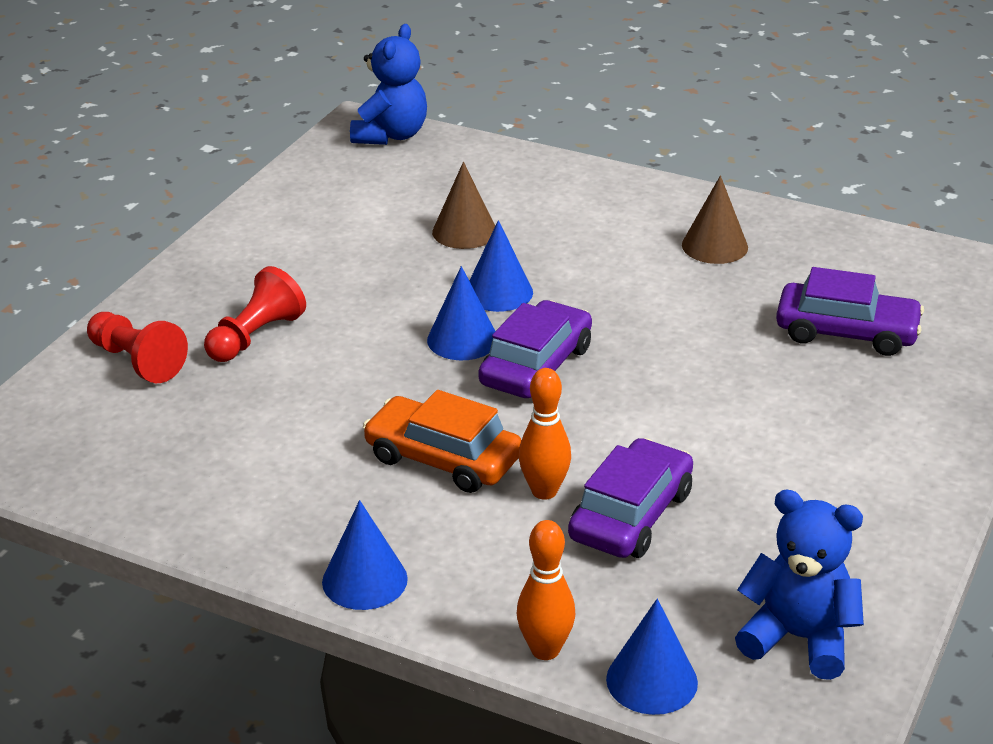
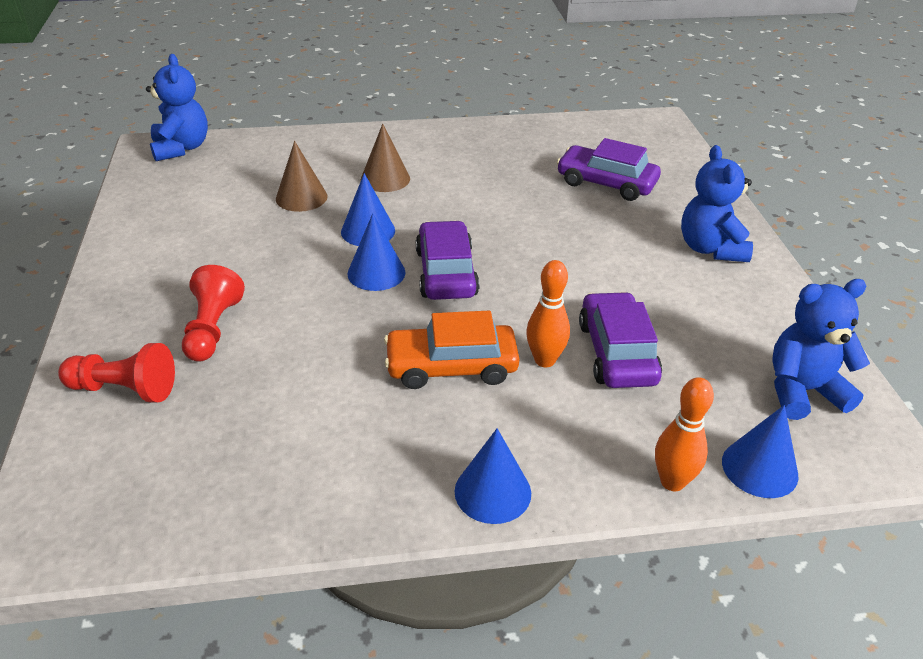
camera: 35 degrees left, 5 degrees up
brown cone [682,175,748,264] -> brown cone moved to [361,124,410,192]
purple car [776,267,924,356] -> purple car turned 135 degrees counterclockwise [557,138,661,201]
none -> blue teddy bear [681,145,753,262]

